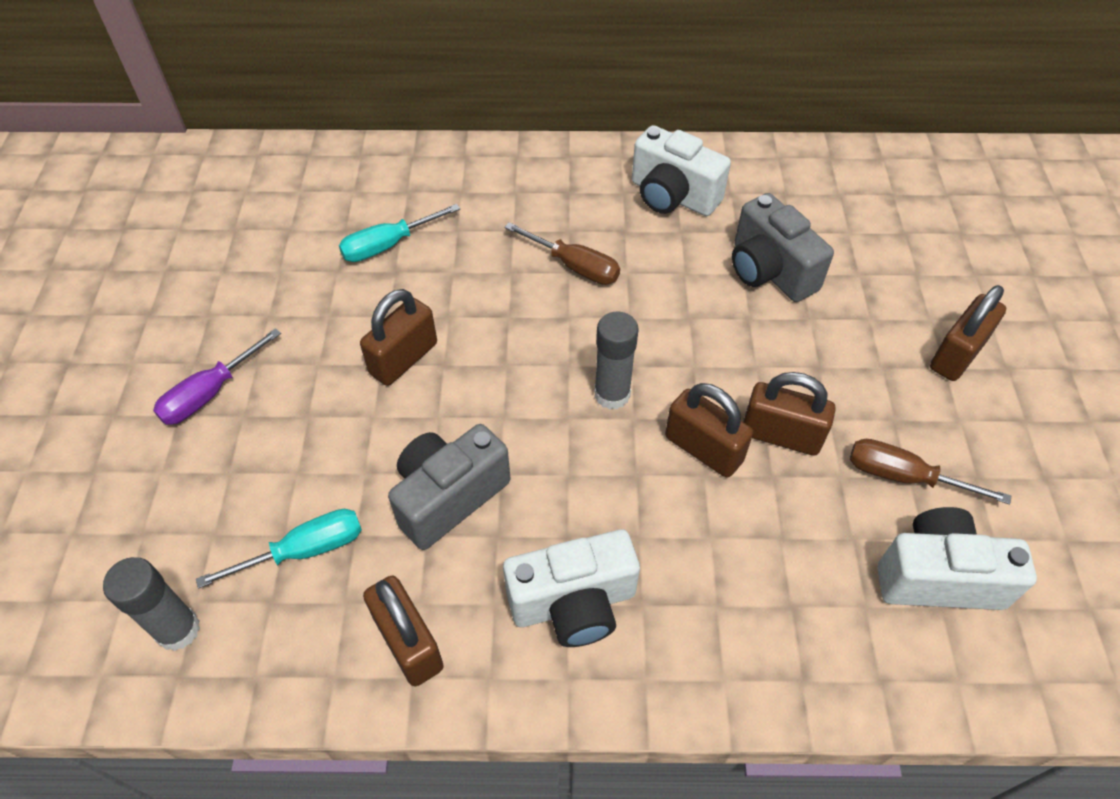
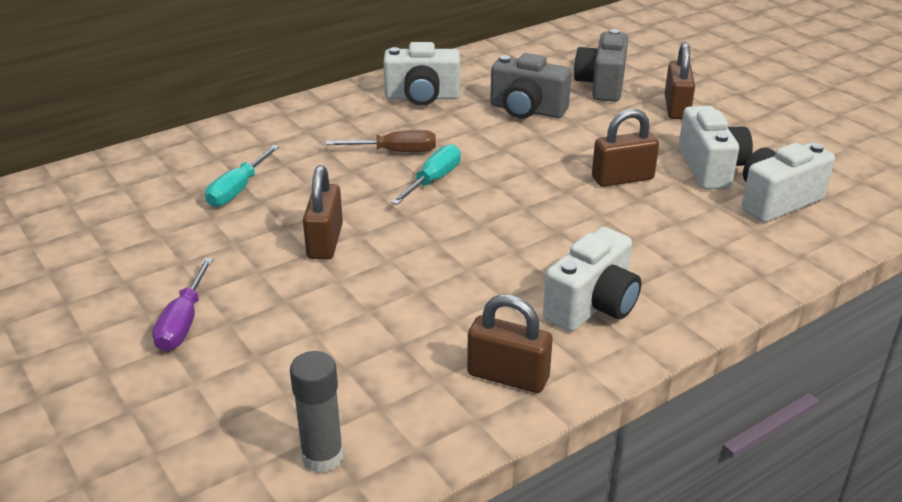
camera: 35 degrees left, 20 degrees down
turquoise screwdriver [196,509,362,589] -> turquoise screwdriver moved to [391,144,461,205]
grey camera [388,424,510,550] -> grey camera moved to [574,29,628,102]
grey glue stick [594,311,639,410] -> none
brown padlock [665,383,753,478] -> none
brown screwdriver [850,439,1011,505] -> white camera [678,106,753,190]

